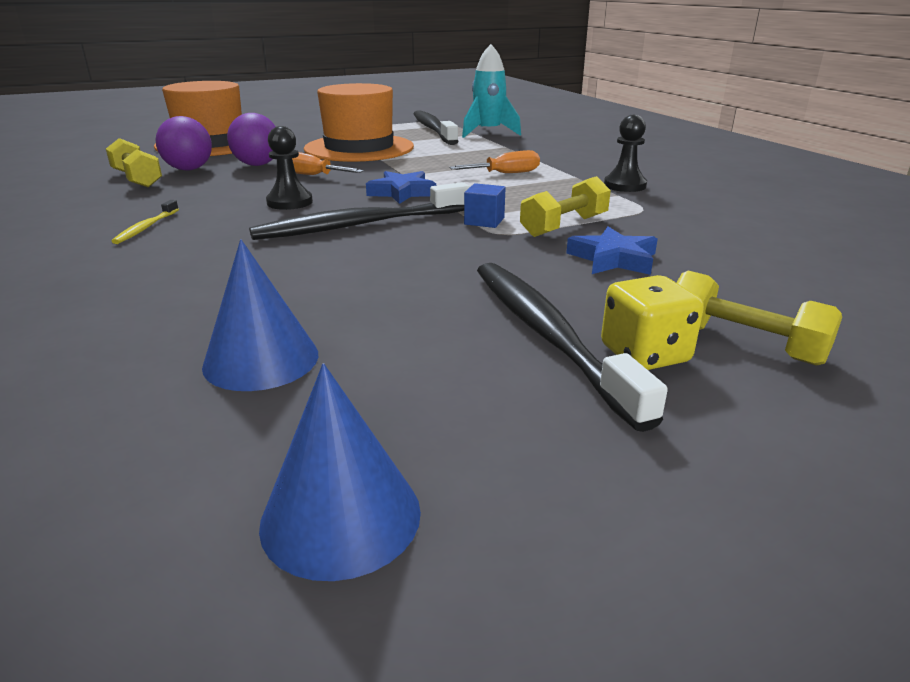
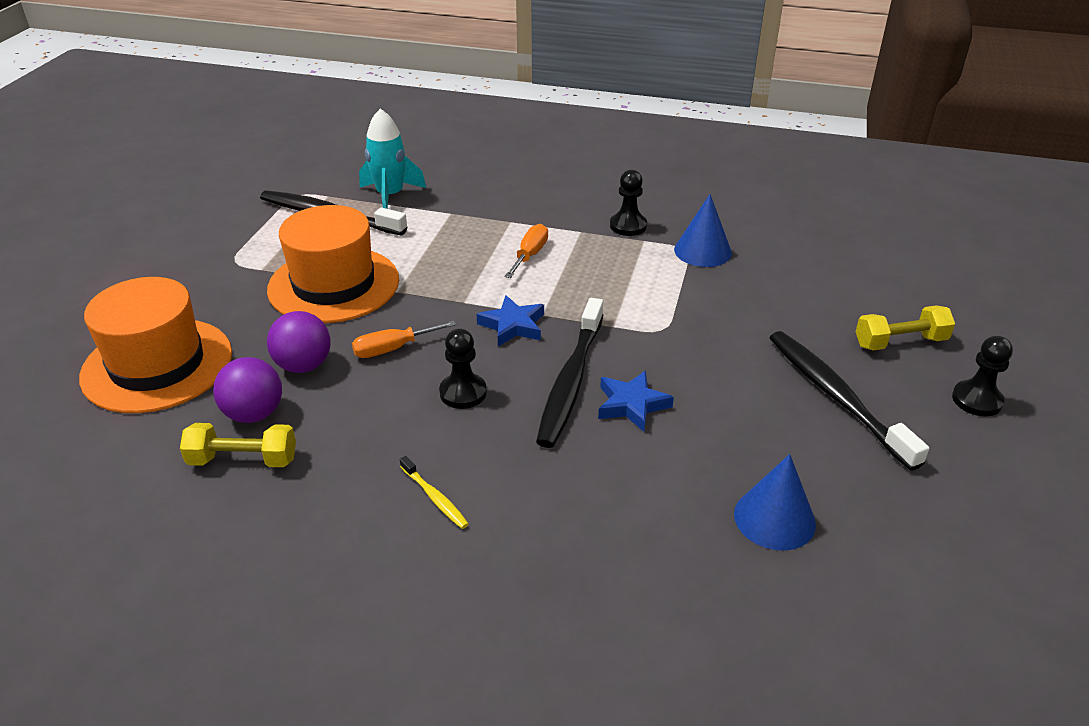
camera: 50 degrees left, 10 degrees up
blue cone [259,363,421,581] -> blue cone moved to [674,194,732,267]
blue cube [464,183,506,228] -> none
black toothbrush [477,263,668,432] -> black toothbrush turned 45 degrees clockwise [769,331,929,471]
yellow dumbbell [520,176,611,237] -> none
blue star [566,227,658,275] -> blue star moved to [598,371,674,432]
yellow dice [601,275,704,370] -> none
none -> black pawn [952,336,1013,417]

